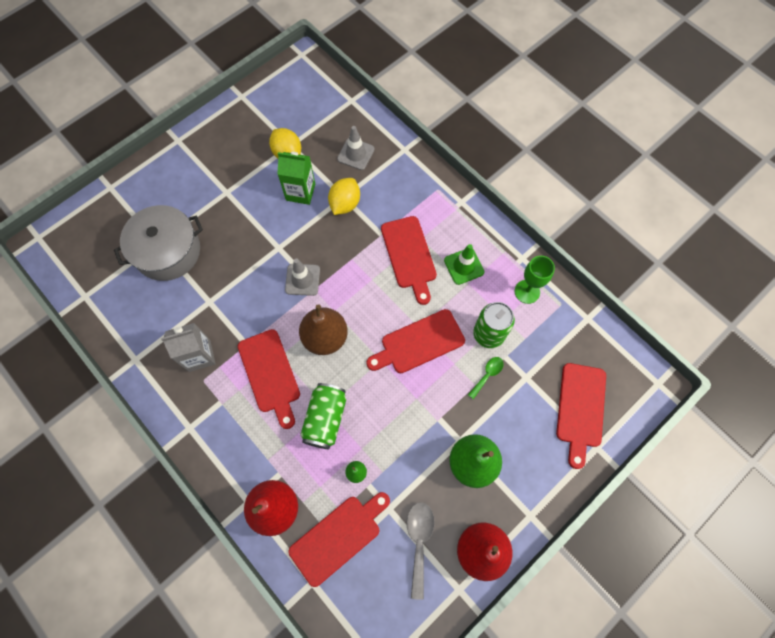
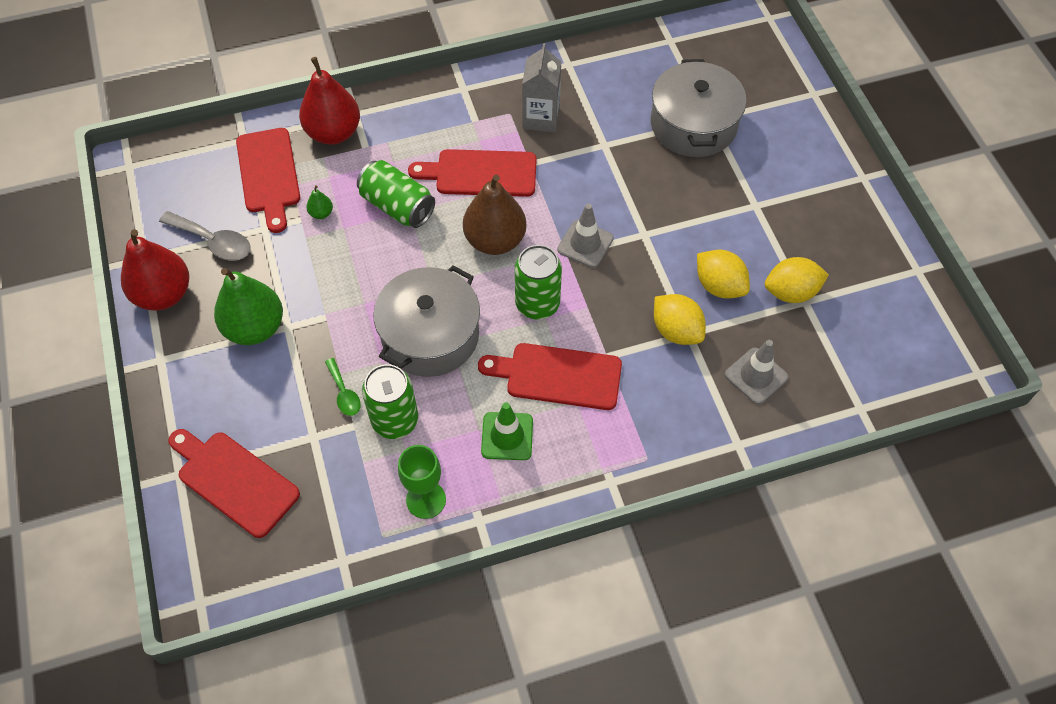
camera: 115 degrees right, 10 degrees down
green carton [278,152,315,205] -> yellow lemon [697,250,750,299]
red cutting board [366,309,465,373] -> grey pot [373,265,480,377]
none -> green can [515,245,562,319]

